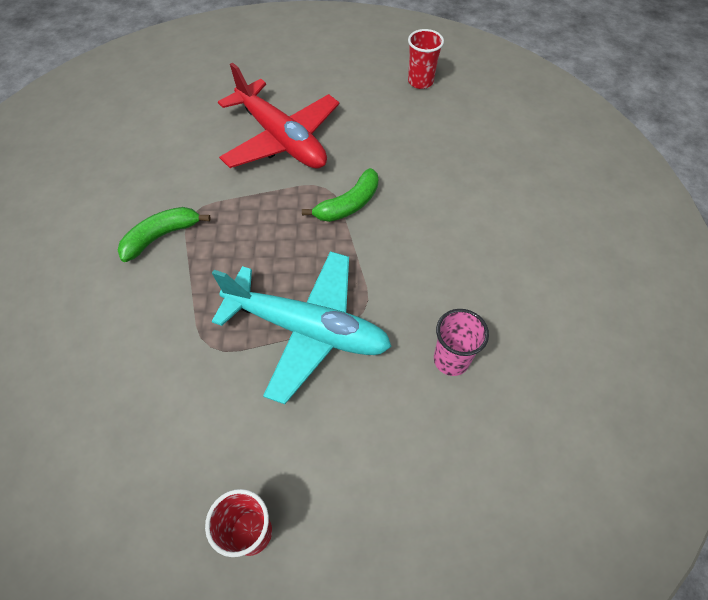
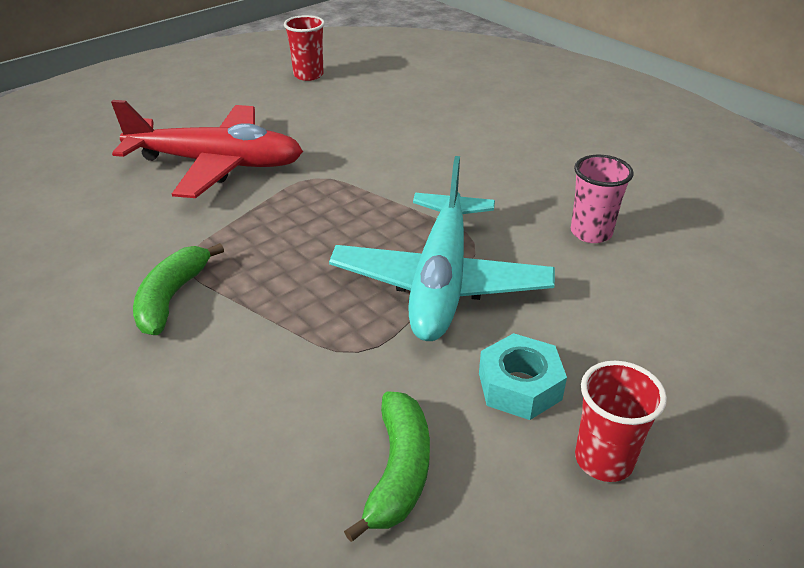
camera: 40 degrees left, 20 degrees down
turquoise plane [212,251,392,404] -> turquoise plane turned 120 degrees clockwise [329,156,555,341]
green banana [302,168,378,222] -> green banana moved to [344,391,430,542]
none -> turquoise nut [479,333,567,420]

